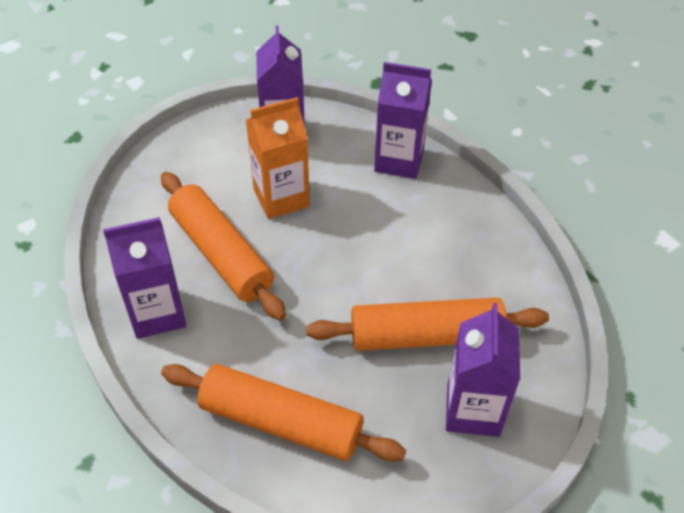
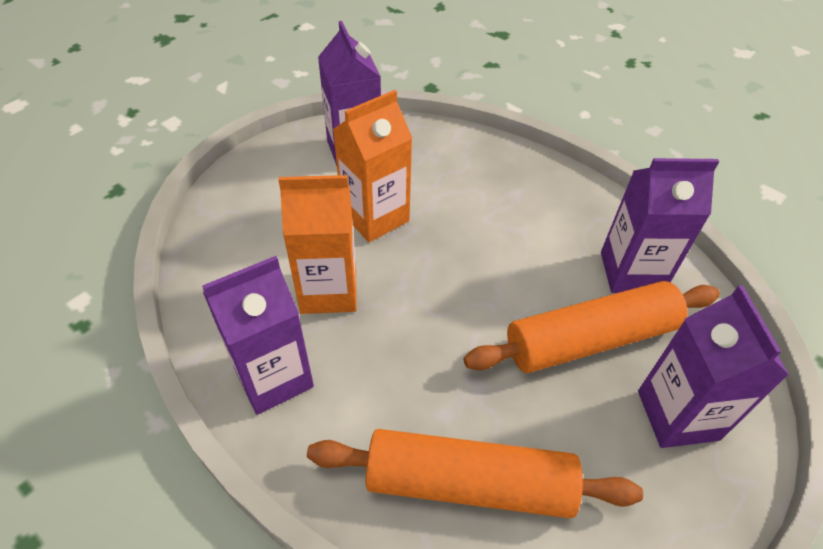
camera: 15 degrees left, 0 degrees up
orange rolling pin [161,172,286,321] -> orange carton [278,175,357,314]
purple carton [374,62,432,179] -> purple carton moved to [601,158,719,293]

